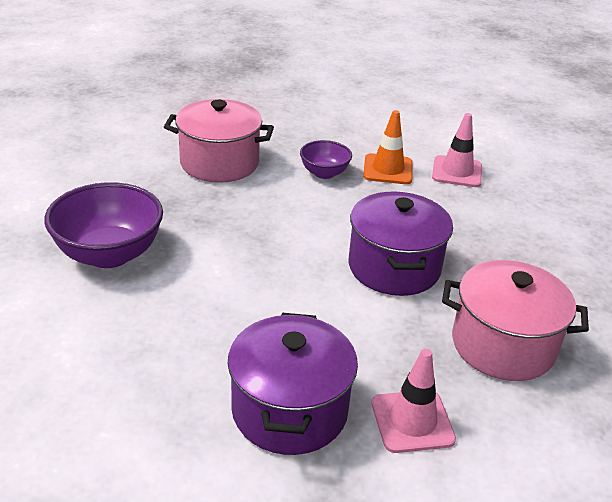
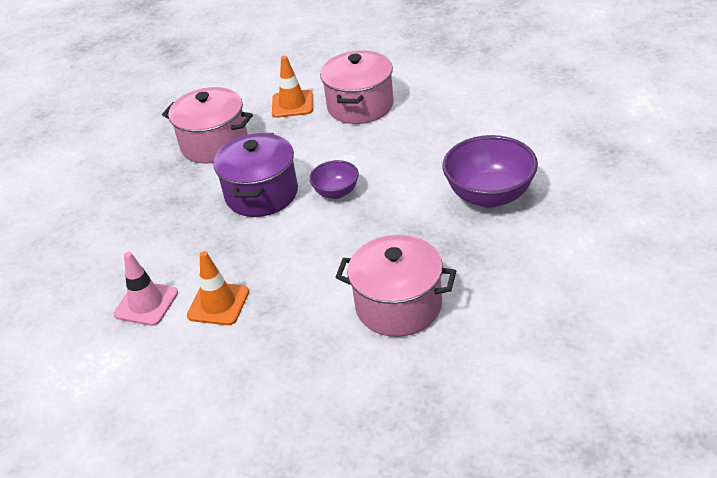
camera: 165 degrees left, 5 degrees up
purple pot [228,313,358,455] -> pink pot [320,50,394,124]
purple bowl [300,140,352,179] -> purple bowl moved to [309,160,359,199]
pink traffic cone [371,349,456,453] -> orange traffic cone [272,56,313,118]

